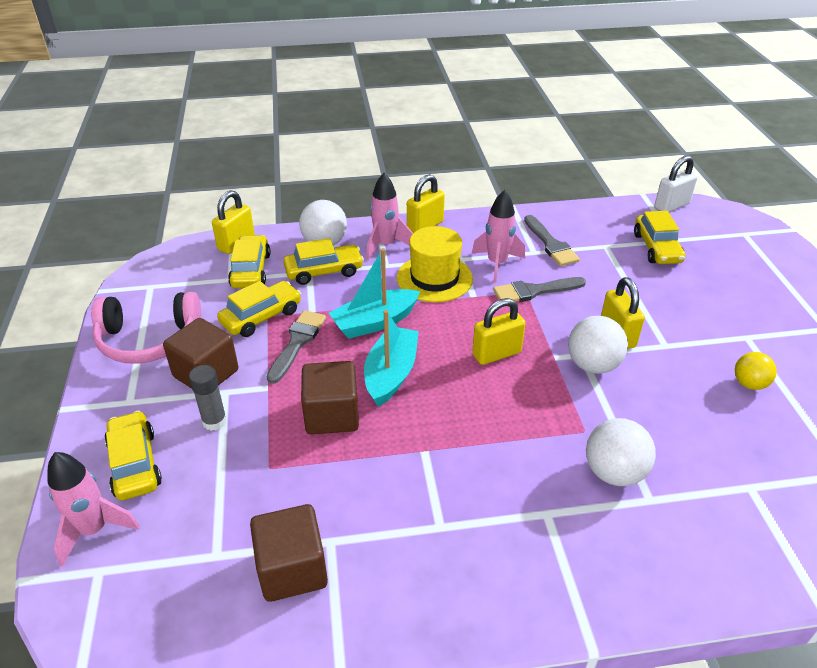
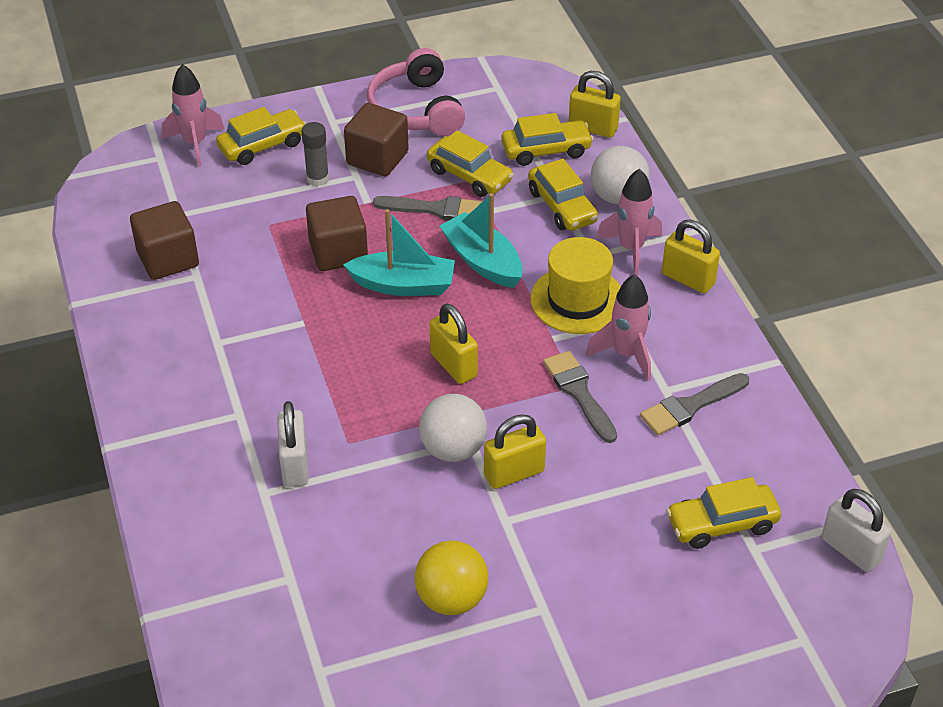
camera: 80 degrees right, 5 degrees up
white ball [586,418,656,486] -> white padlock [277,401,309,487]
yellow ball [735,352,777,390] -> yellow ball [415,541,488,615], size x1.55

